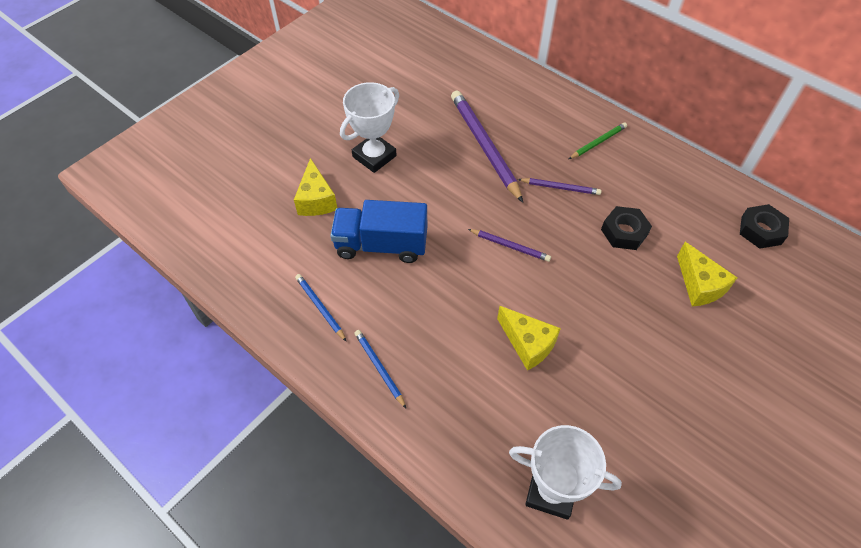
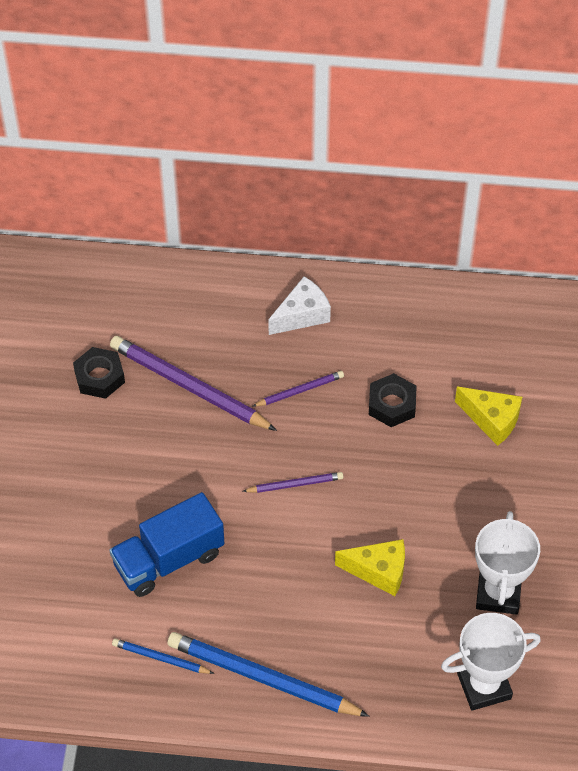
camera: 35 degrees left, 0 degrees up
yellow cheese [294,158,337,216] -> none
white trophy [340,82,399,173] -> white trophy moved to [475,511,540,615]
blue pencil [354,330,406,408] -> blue pencil [167,632,370,717], size x1.99
green pencil [569,123,627,159] -> white cheese [268,276,331,335]
black nut [740,204,789,249] -> black nut moved to [73,347,125,399]

